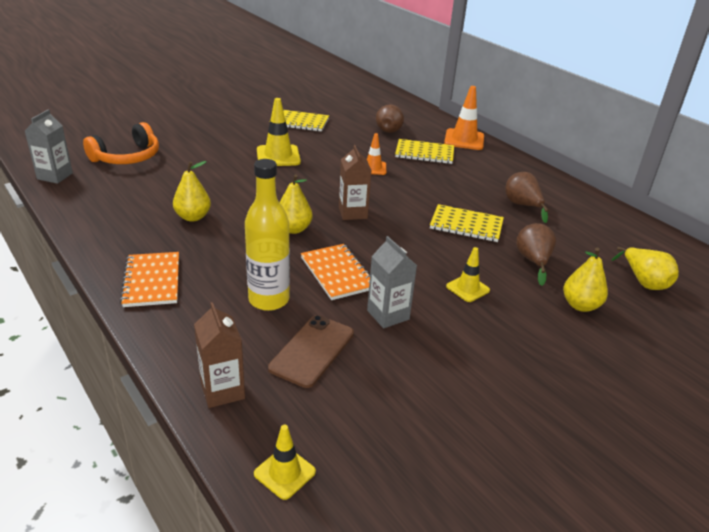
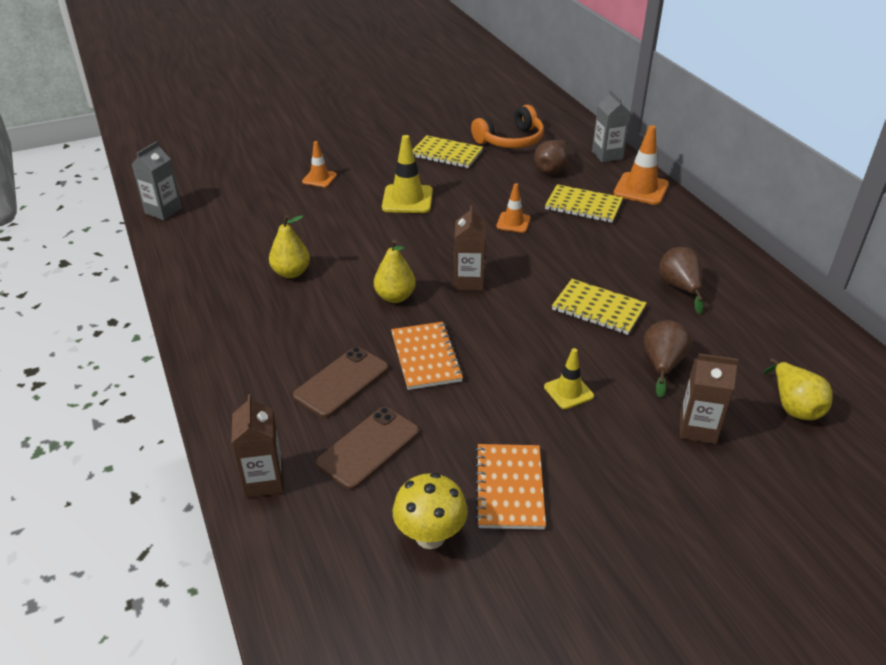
camera: 15 degrees right, 5 degrees up
orange headphones [83,122,159,164] -> orange headphones moved to [471,105,544,148]
orange notebook [120,252,179,307] -> orange notebook moved to [475,444,546,530]
yellow bottle [245,159,290,311] -> brown phone [293,347,389,418]
yellow traffic cone [254,425,316,500] -> none
grey carton [367,236,417,328] -> grey carton moved to [592,90,631,162]
yellow pear [563,248,608,312] -> brown carton [680,354,739,444]
none -> orange traffic cone [302,141,337,187]
none -> yellow mushroom [393,473,468,549]

